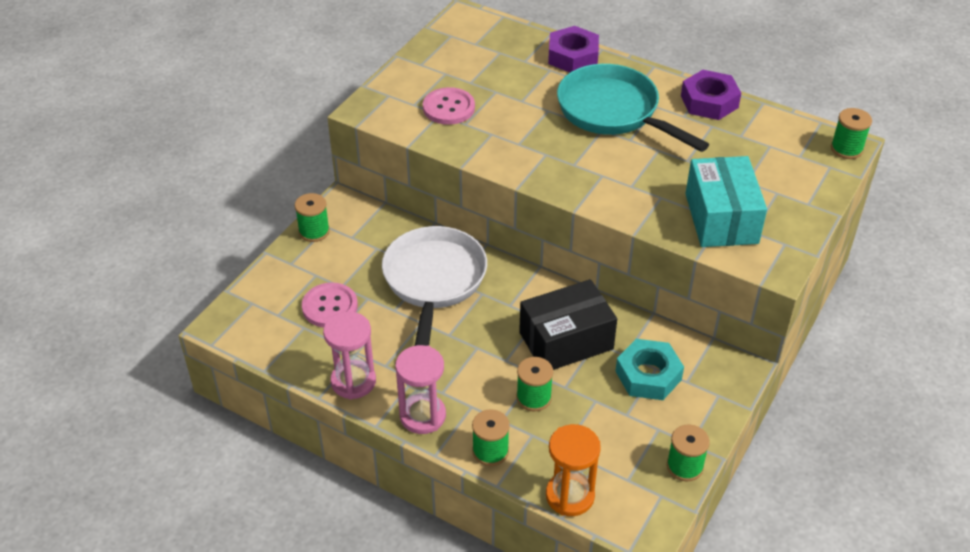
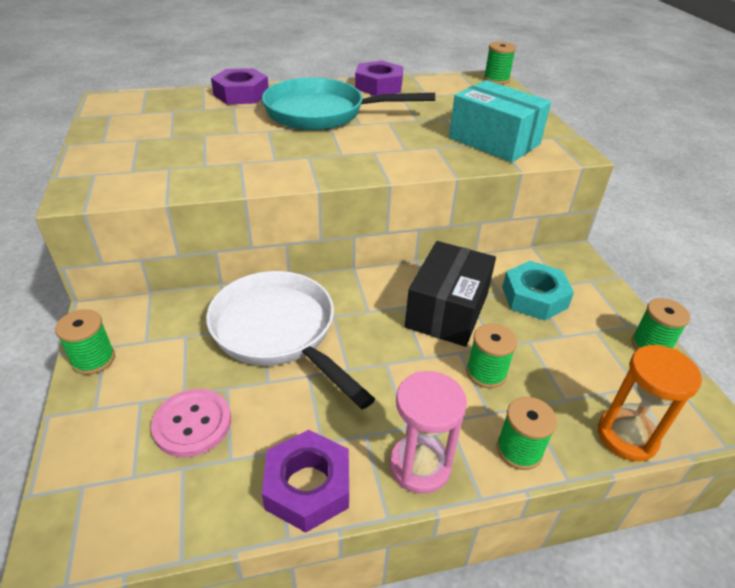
camera: 45 degrees left, 5 degrees down
pink hourglass [323,311,376,400] -> purple nut [262,430,349,533]
pink button [423,87,475,125] -> none

